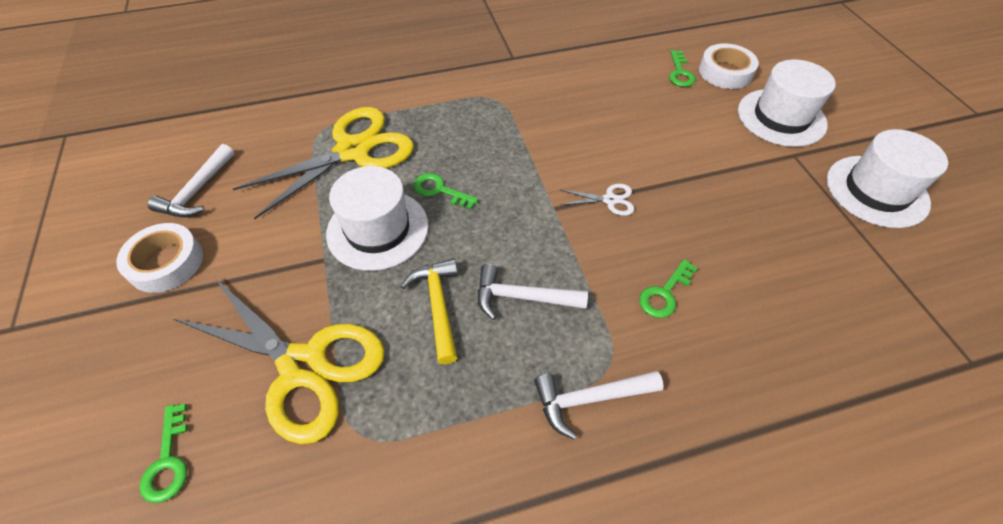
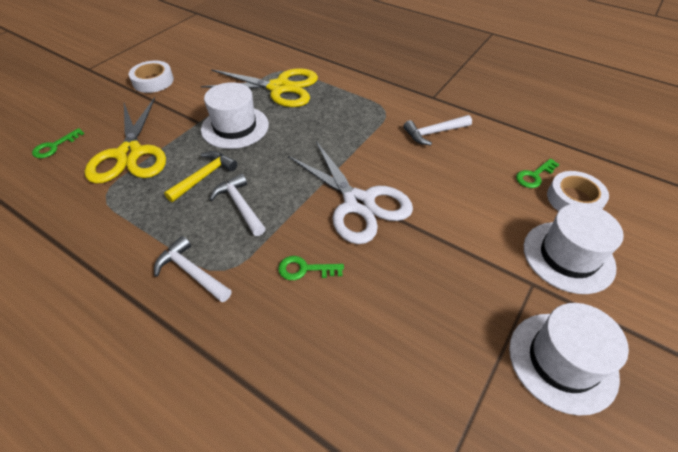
camera: 50 degrees right, 5 degrees down
white hammer [148,144,234,217] -> white hammer moved to [403,115,472,145]
green key [413,173,479,210] -> none
white scissors [560,184,634,216] -> white scissors [288,141,413,244], size x2.46

